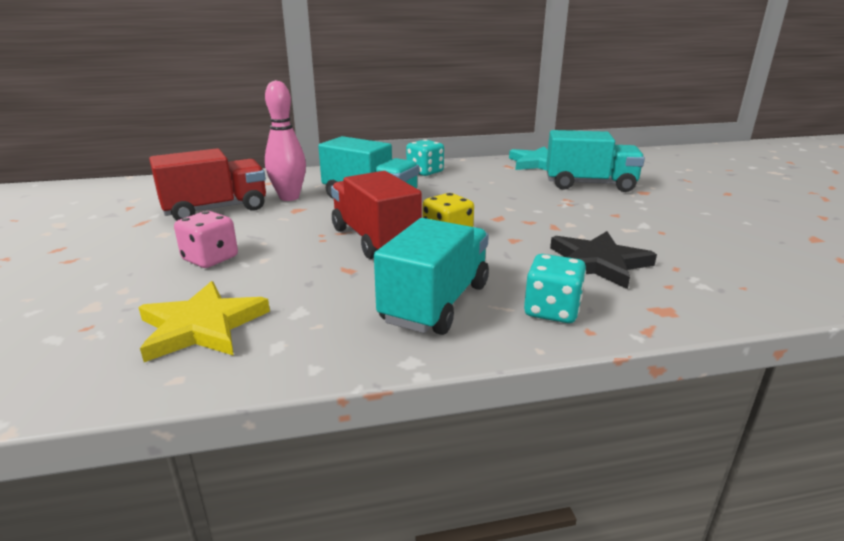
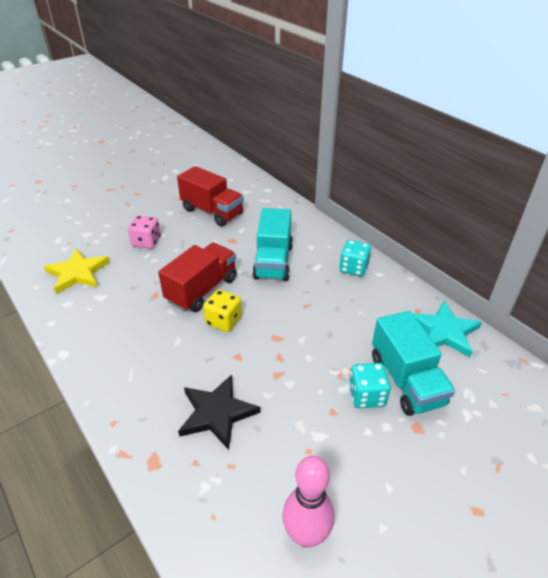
camera: 65 degrees right, 15 degrees up
pink bowling pin [265,80,306,201] -> pink bowling pin moved to [282,456,334,548]
turquoise truck [374,218,489,335] -> none
turquoise dice [524,254,586,323] -> turquoise dice moved to [349,363,391,408]

